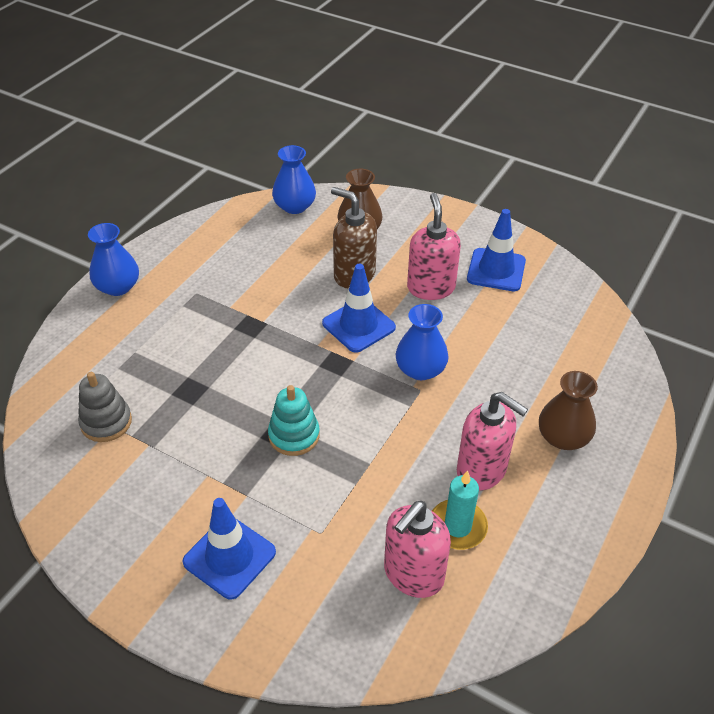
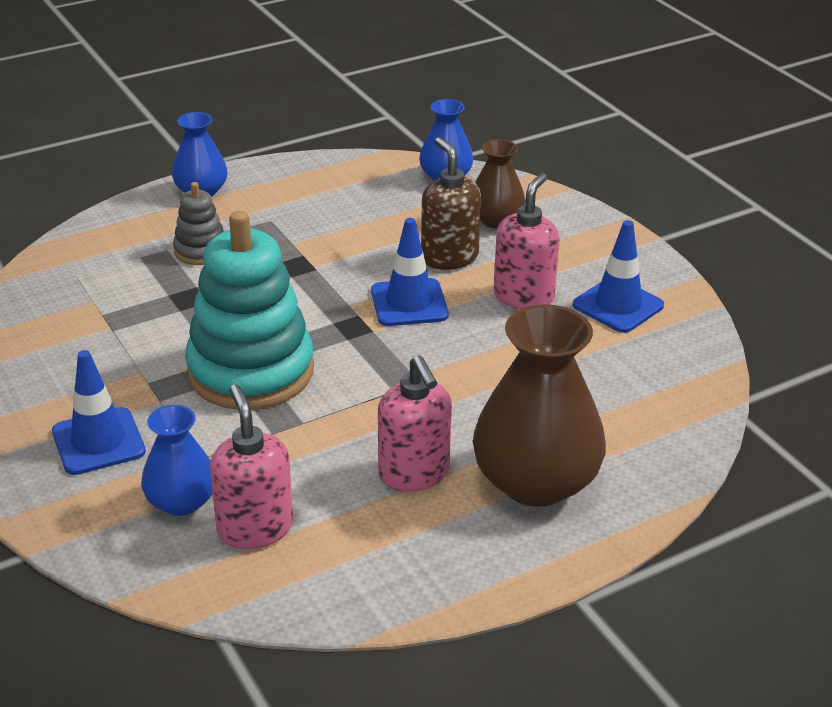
camera: 30 degrees right, 10 degrees down
grey stacking toy [78,372,132,442] -> grey stacking toy moved to [173,182,224,265]
turquoise stacking toy [268,385,320,456] -> turquoise stacking toy [185,211,314,410], size x2.10
pink soap dispenser [384,501,451,598] -> pink soap dispenser turned 90 degrees clockwise [210,384,293,549]
blue vase [396,304,448,380] -> blue vase moved to [141,405,213,516]
turquoise candle [432,470,488,550] -> none
brown vase [539,371,598,450] -> brown vase [473,304,606,507], size x1.80

